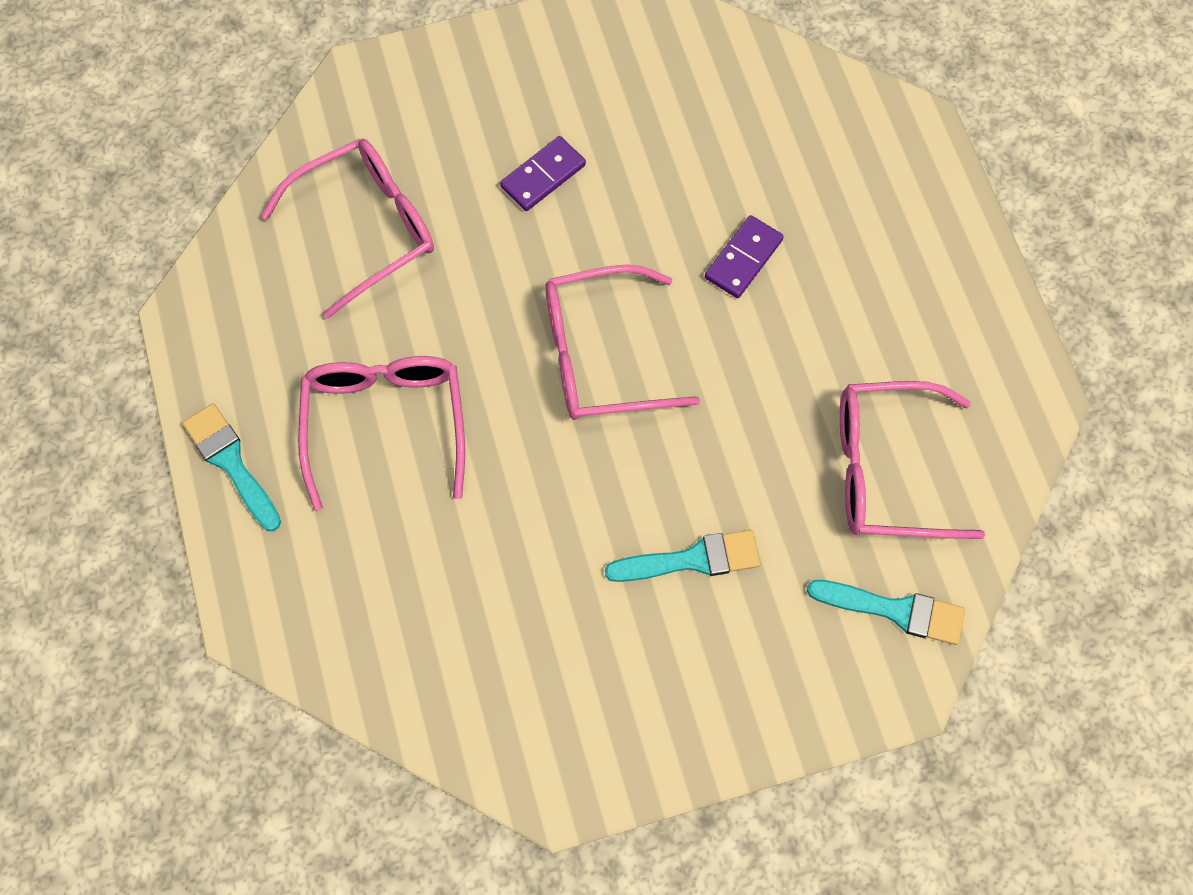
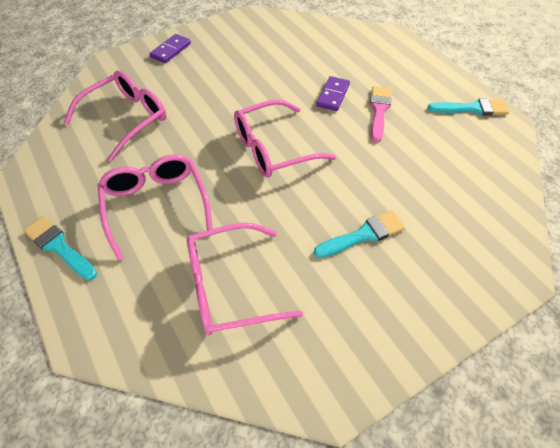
camera: 15 degrees left, 15 degrees down
purple domino [500,136,586,211] -> purple domino moved to [149,34,191,63]
turquoise brush [807,580,965,645] -> turquoise brush moved to [427,98,509,116]
pink glasses [840,381,985,539] -> pink glasses moved to [187,223,303,335]
none -> pink brush [370,86,392,143]

